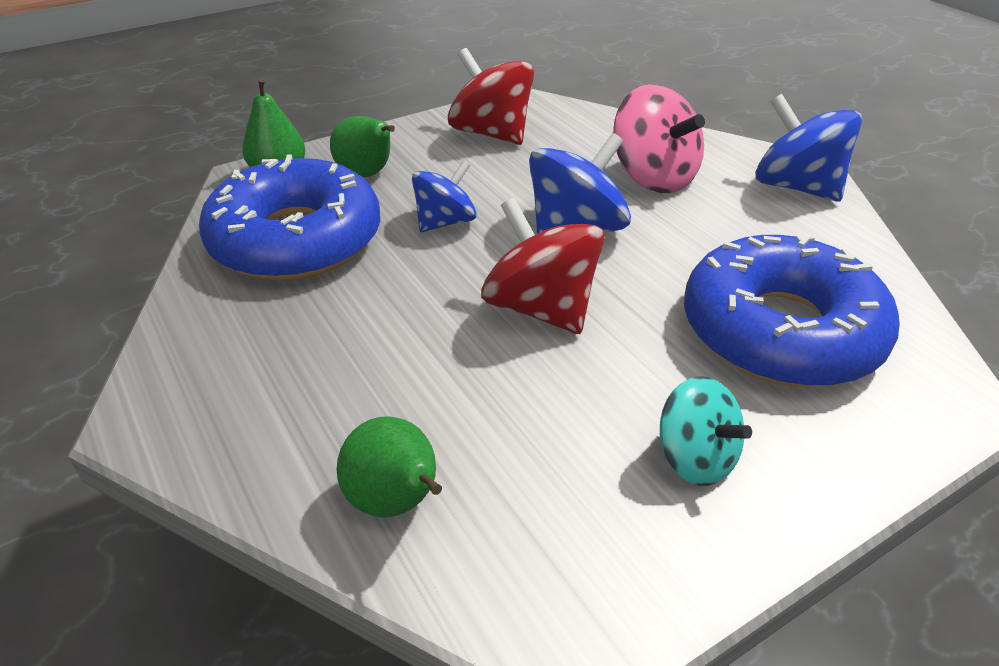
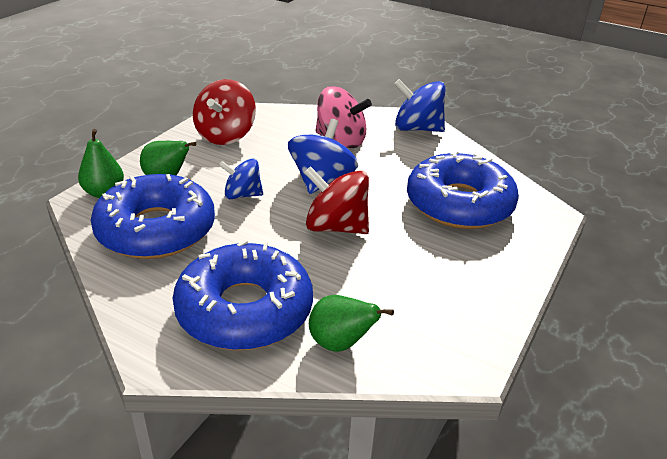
camera: 30 degrees left, 5 degrees down
blue spinning top [412,160,477,232] -> blue spinning top turned 105 degrees counterclockwise [219,158,263,199]
red spinning top [448,48,534,145] -> red spinning top turned 90 degrees counterclockwise [193,79,256,145]
turquoise spinning top [660,376,752,486] -> none
none -> blue donut [172,240,313,350]

